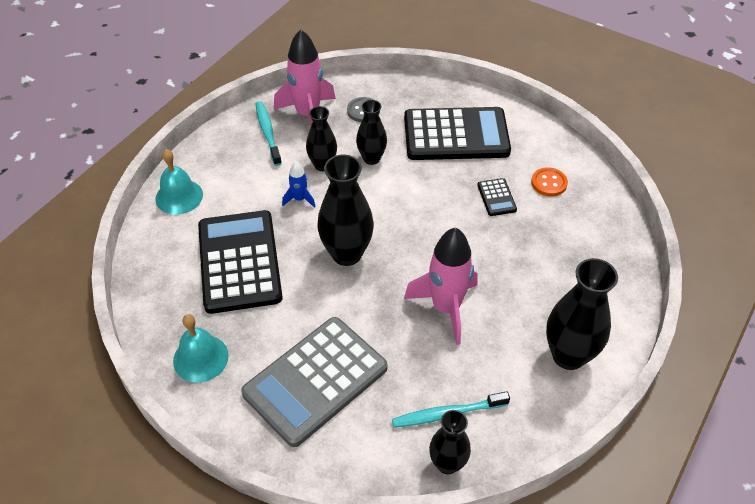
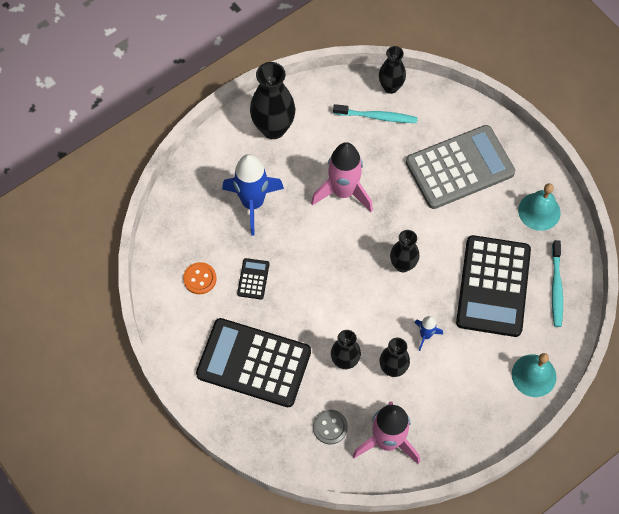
camera: 160 degrees left, 15 degrees up
turquoise toothbrush [256,101,282,166] -> turquoise toothbrush moved to [552,240,563,327]
black vase [317,155,374,266] -> black vase [390,230,419,272], size x0.62
none -> blue rocket [222,154,284,235]

